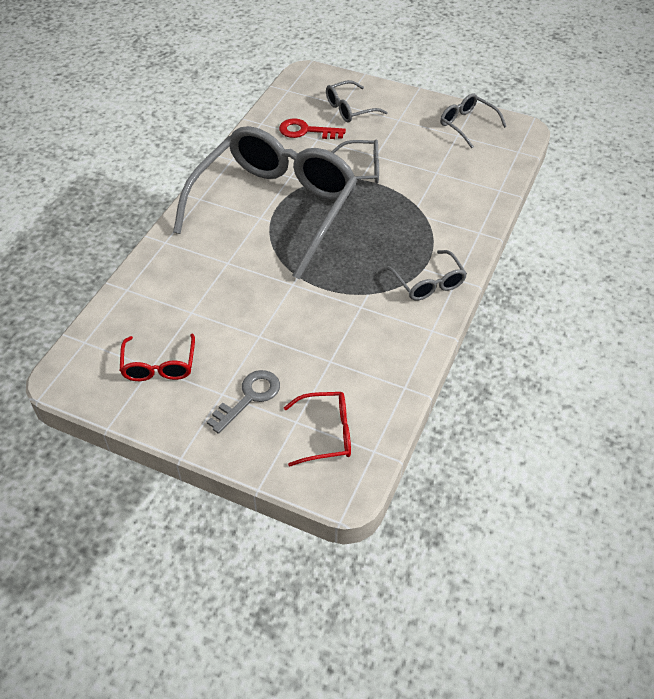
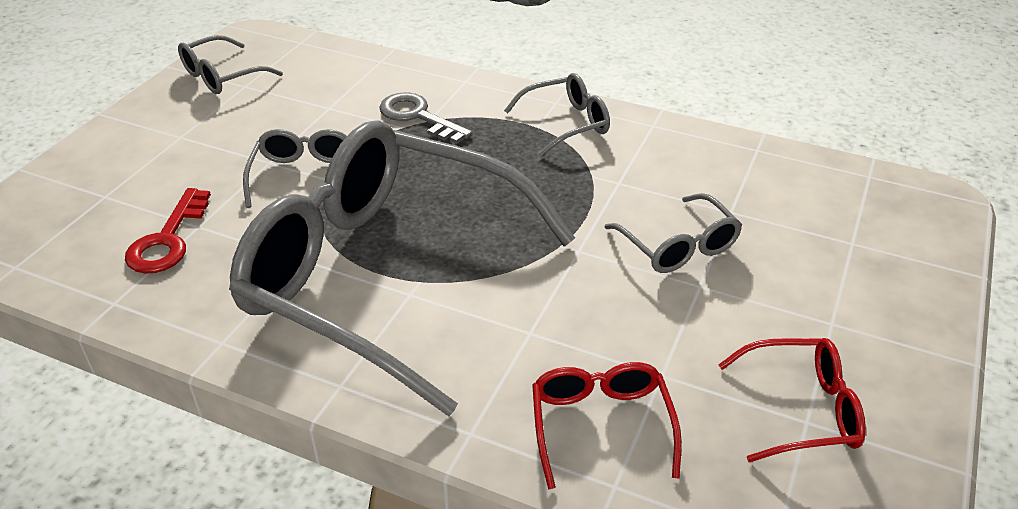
camera: 90 degrees left, 10 degrees down
grey key [207,370,280,434] -> grey key moved to [379,92,473,144]
red glasses [284,392,351,467] -> red glasses moved to [532,362,682,489]
grey glasses [326,80,388,122] -> grey glasses moved to [605,193,742,273]

